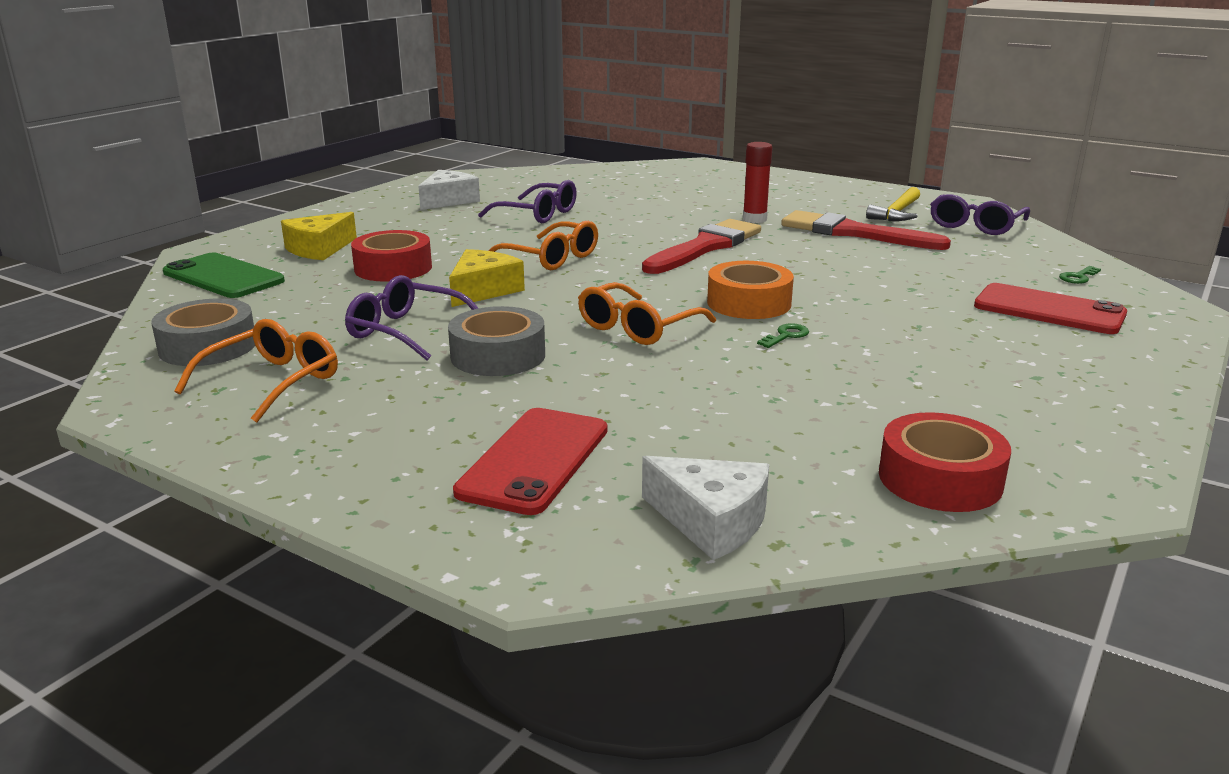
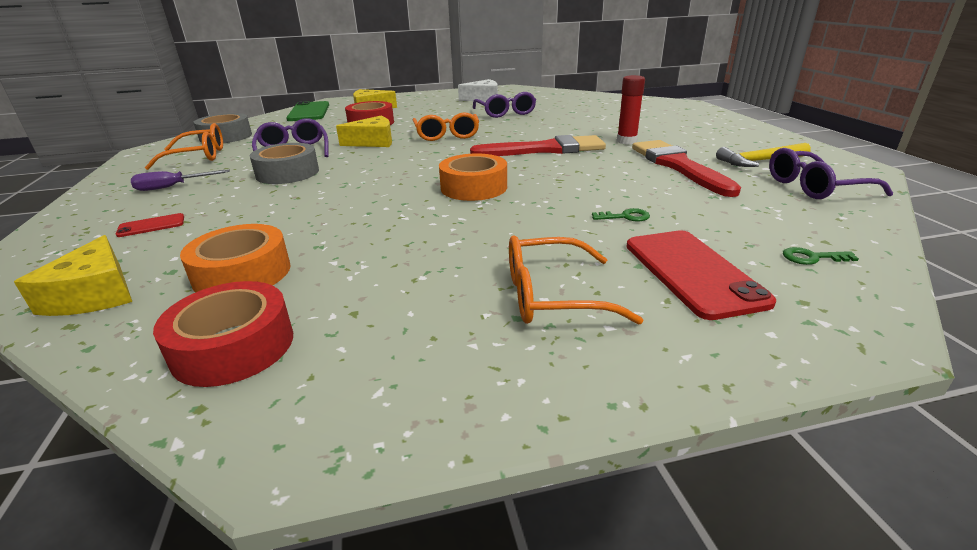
camera: 45 degrees right, 5 degrees up
red phone [453,408,607,515] -> red phone [116,213,184,237], size x0.48
orange glasses [578,282,716,345] -> orange glasses moved to [509,235,643,325]
white cheese [642,456,769,560] -> yellow cheese [14,235,132,316]
green key [757,323,809,348] -> green key moved to [592,208,650,222]
none -> purple screwdriver [131,170,230,191]
none -> orange tape [180,224,290,293]

